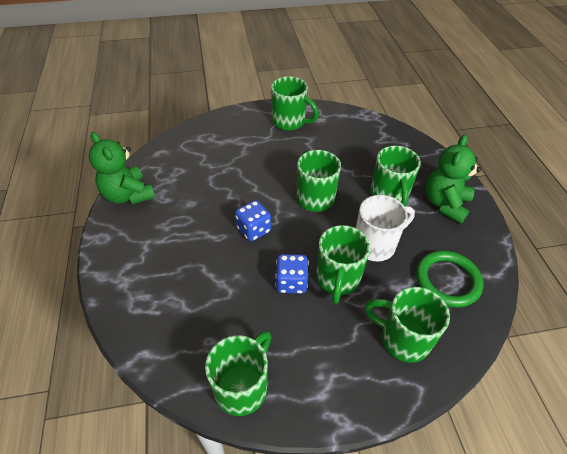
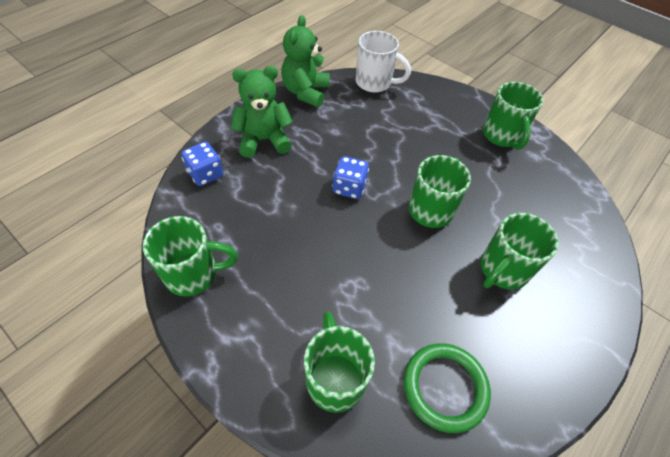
camera: 50 degrees right, 5 degrees up
blue dice [275,254,309,294] -> blue dice moved to [181,142,223,186]
green mug [316,225,370,304] -> none
white mug [356,195,415,261] -> white mug moved to [356,31,411,93]
green teddy bear [425,135,481,224] -> green teddy bear moved to [231,66,293,158]

